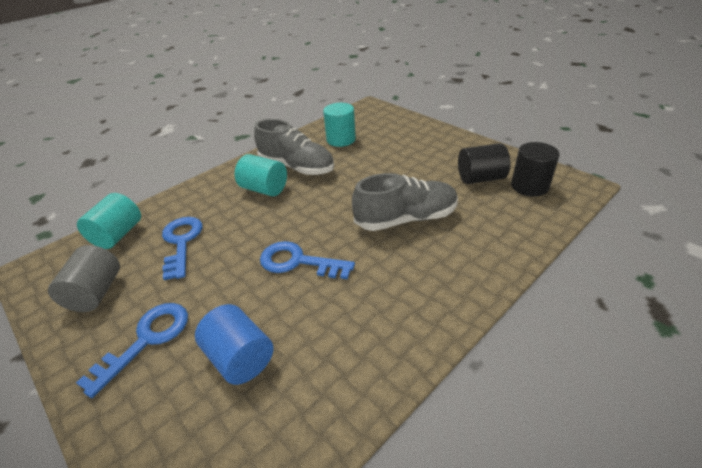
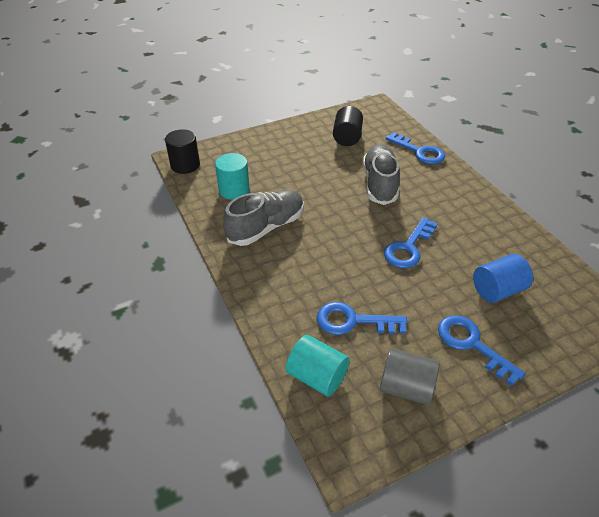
camera: 75 degrees left, 5 degrees up
turquoise cylinder [235,154,287,196] -> none
black cylinder [511,142,560,197] -> black cylinder moved to [165,129,200,174]
none -> blue key [385,132,445,164]

